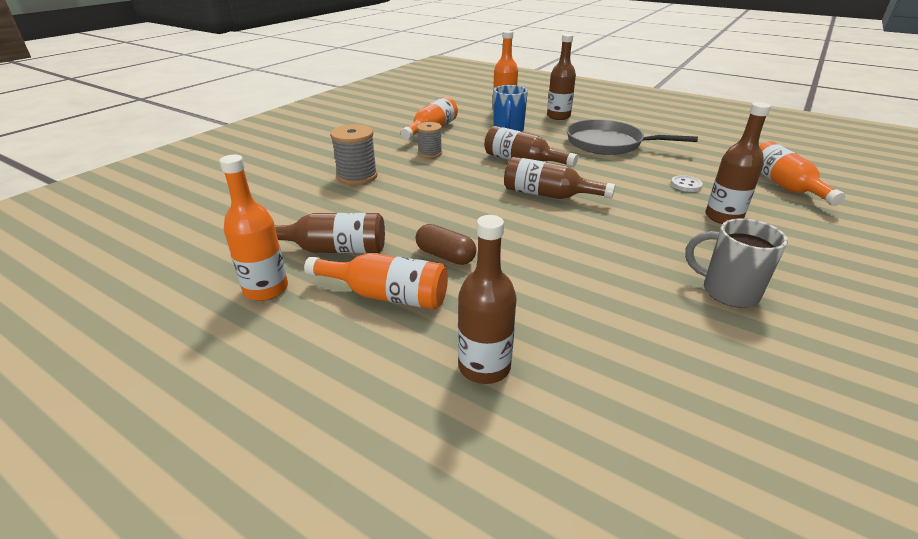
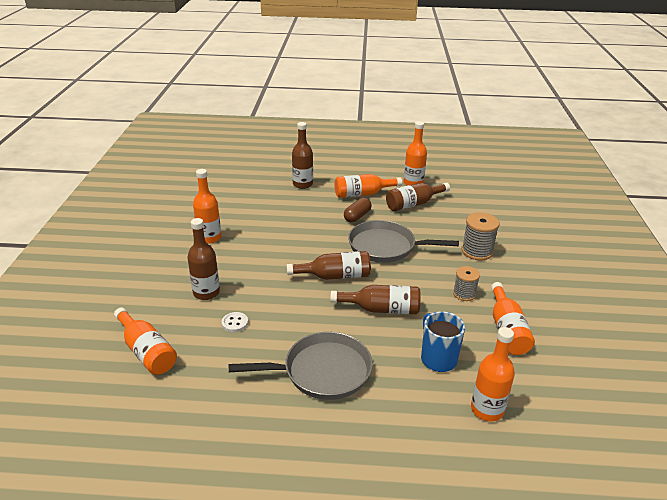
camera: 150 degrees right, 0 degrees up
brown capsule [416,224,476,265] -> brown capsule turned 60 degrees counterclockwise [344,197,372,222]
brown bottle [547,34,576,120] -> none
grey mug [685,218,788,308] -> orange bottle [193,169,221,244]
none -> grey pan [348,220,459,263]

